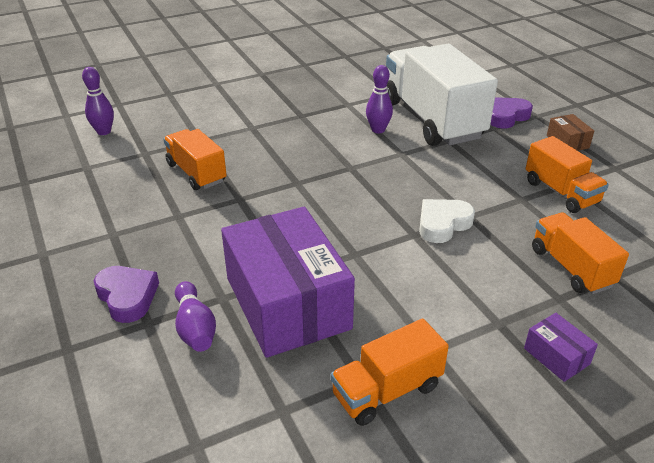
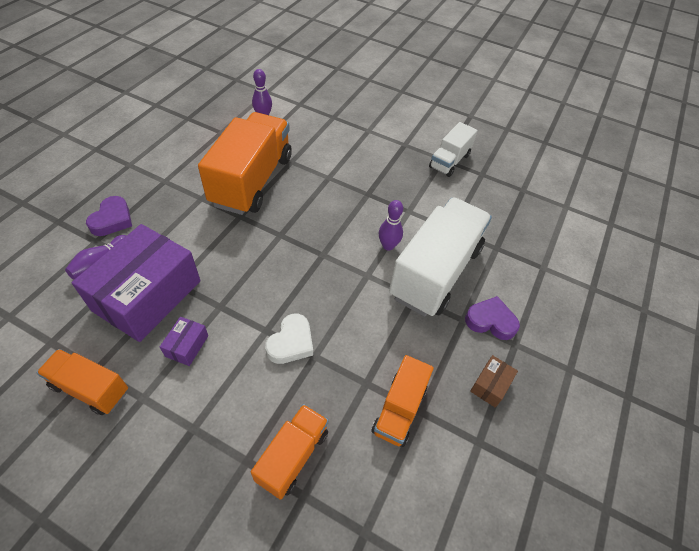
camera: 50 degrees right, 15 degrees up
orange truck [163,129,227,190] -> orange truck [198,112,292,215], size x1.90
white heart [419,199,475,243] -> white heart turned 105 degrees clockwise [265,314,313,364]
purple box [524,313,598,382] -> purple box moved to [160,317,208,366]
none -> white truck [429,122,477,177]

